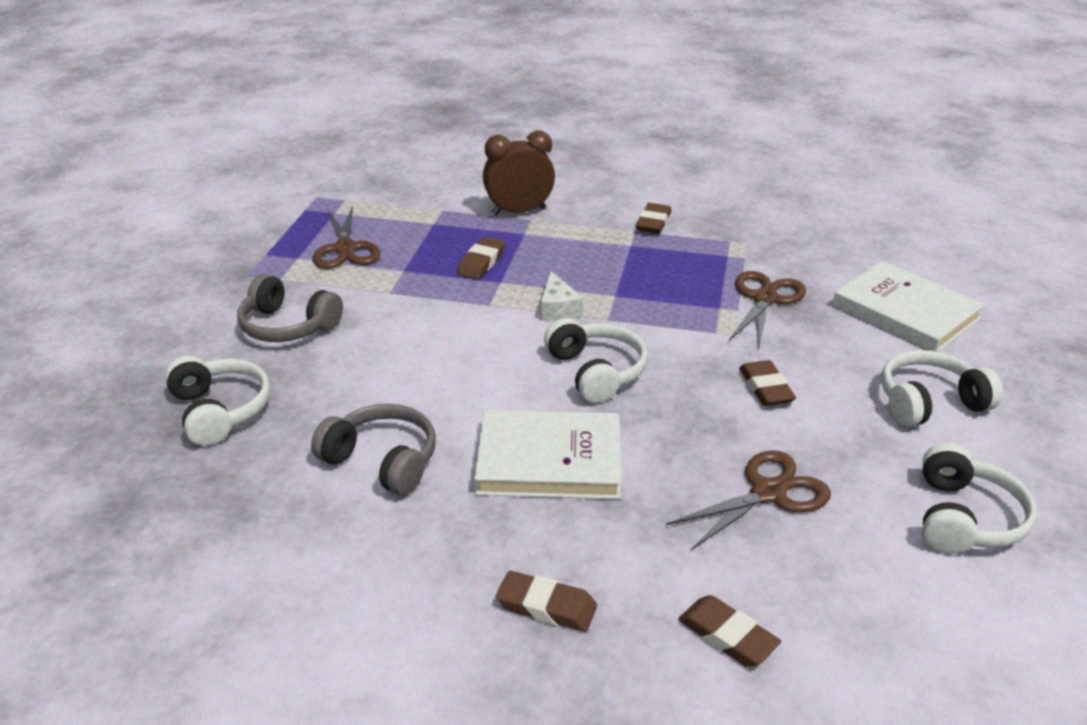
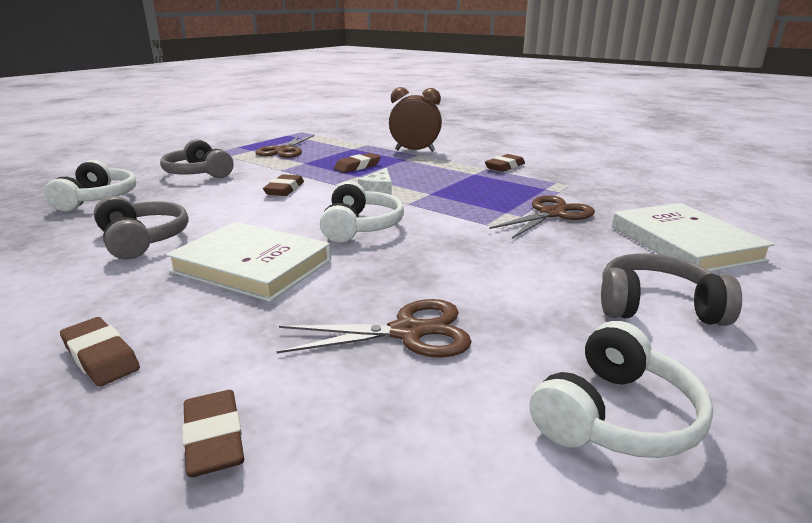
camera: 25 degrees right, 10 degrees down
brown eraser [739,360,796,406] -> brown eraser moved to [263,174,304,196]
white headphones [881,350,1003,427] -> grey headphones [601,253,742,326]

